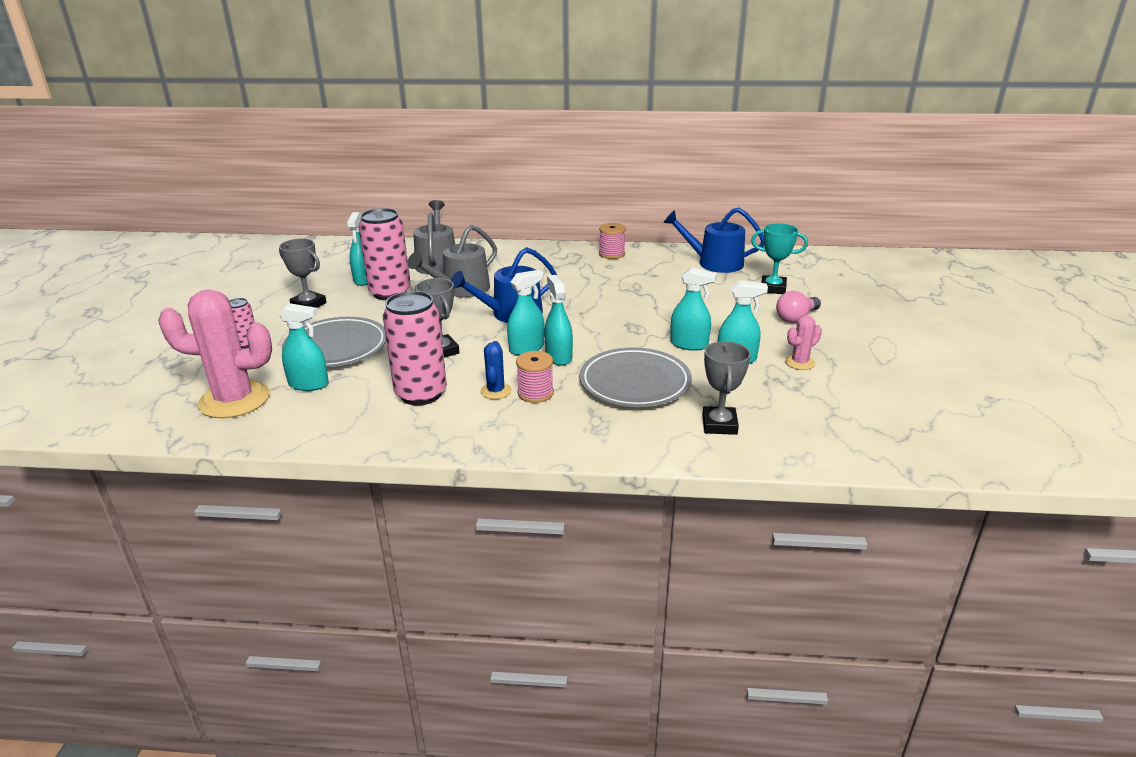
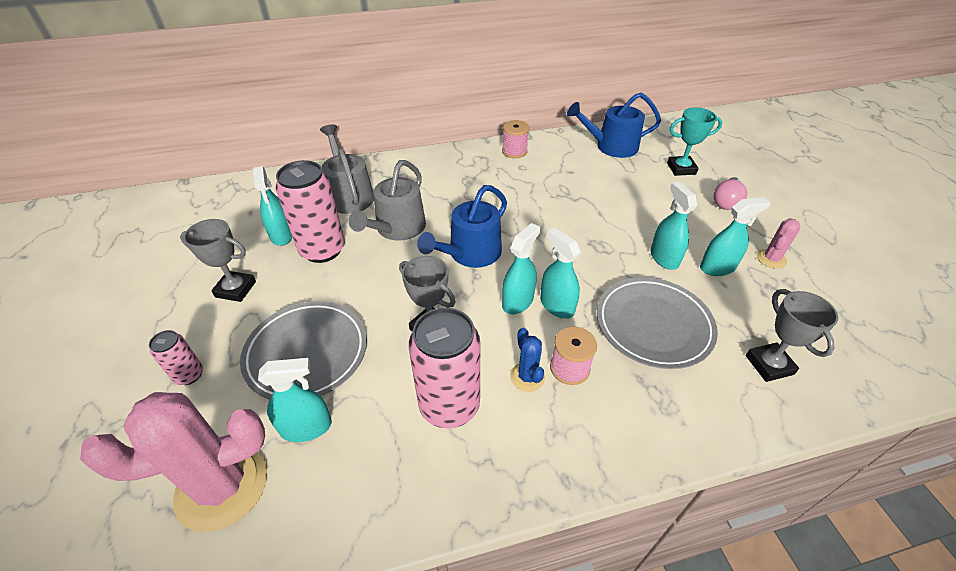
camera: 20 degrees left, 15 degrees up
turquoise spray bottle [670,267,717,351] -> turquoise spray bottle turned 105 degrees counterclockwise [650,181,697,270]

